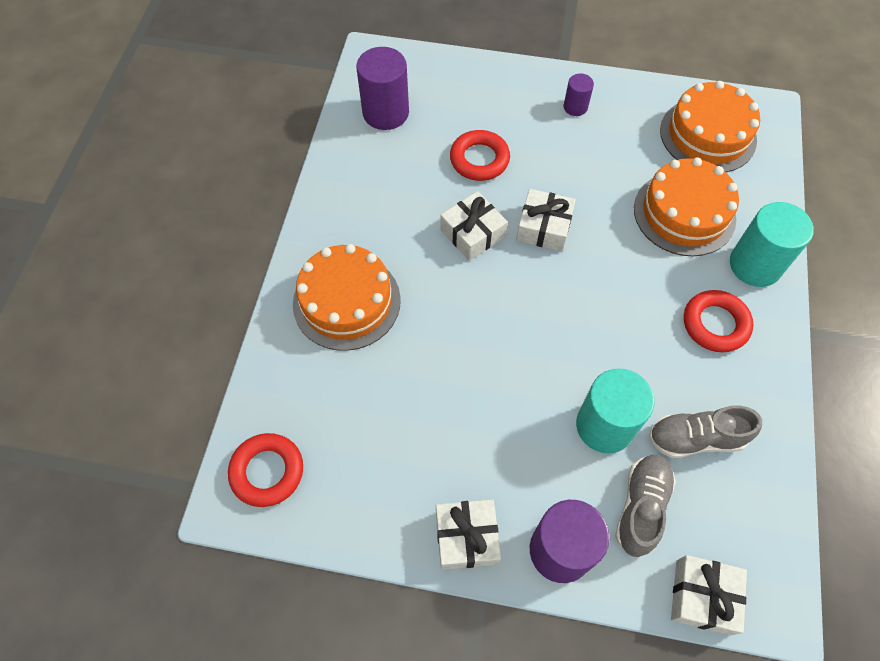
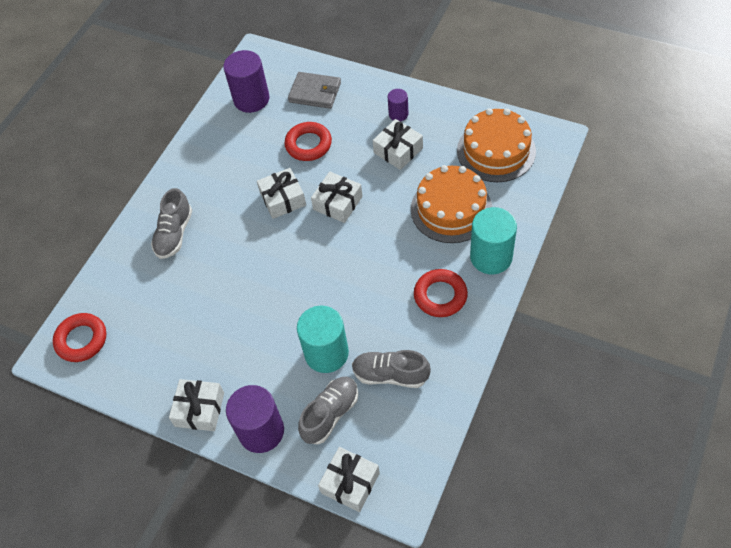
camera: 20 degrees right, 5 degrees down
orange cake [293,244,401,351] -> grey shoe [151,188,192,259]
none -> grey wallet [288,72,341,109]
none -> white gift [373,119,423,170]

